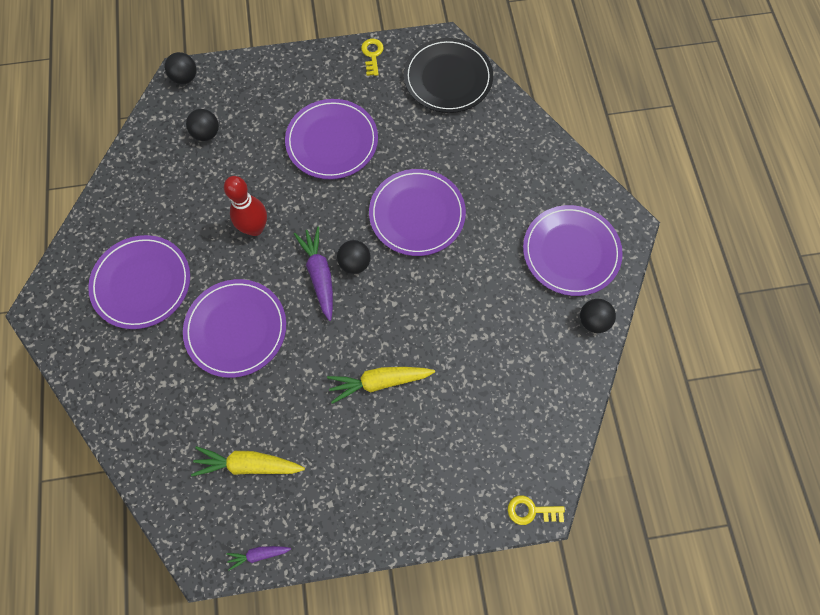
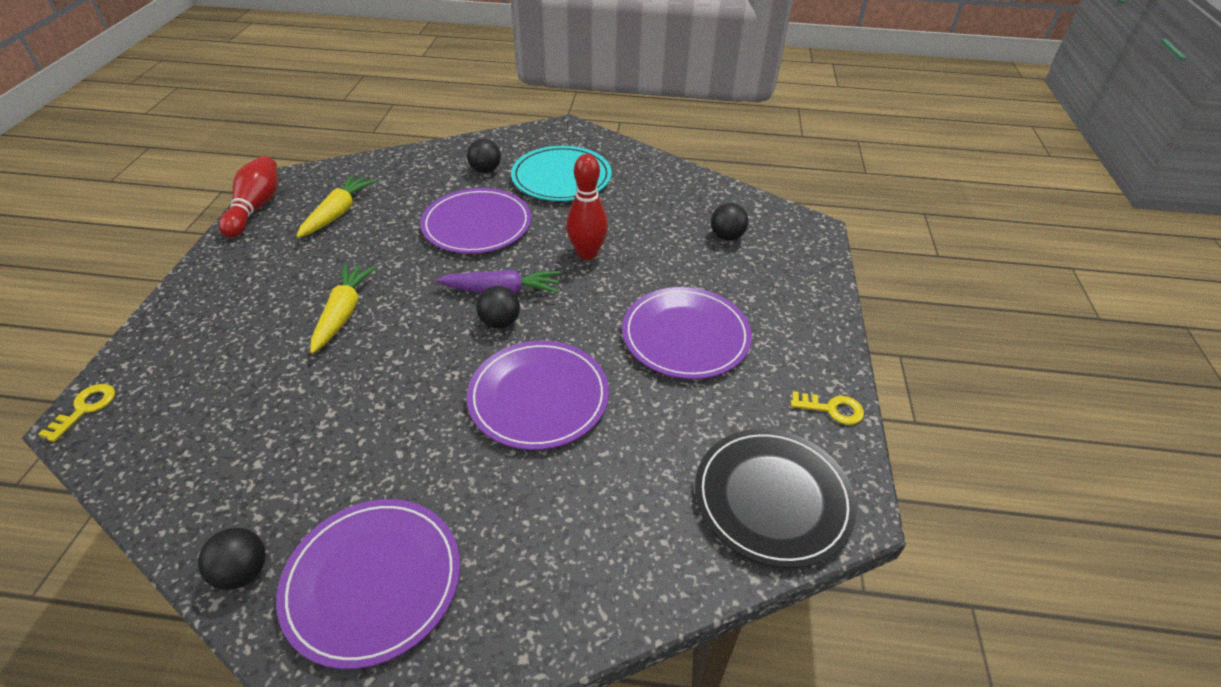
camera: 105 degrees right, 25 degrees down
purple plate [88,235,190,329] -> turquoise plate [511,146,612,201]
black ball [165,52,196,84] -> black ball moved to [467,139,501,173]
purple carrot [226,546,291,571] -> red bowling pin [219,156,278,238]

